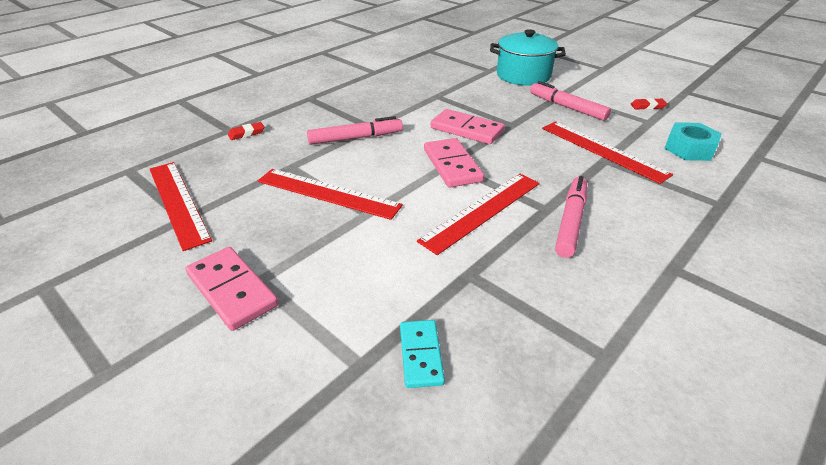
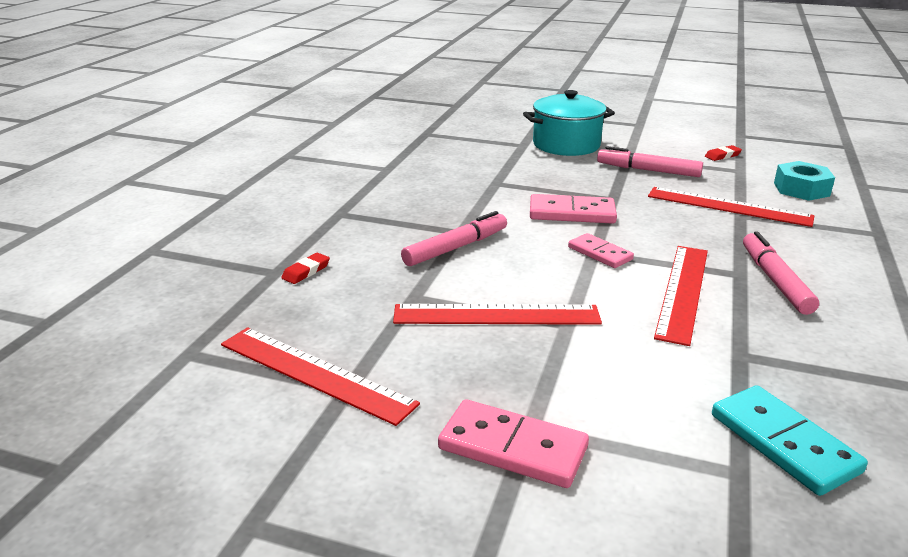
camera: 25 degrees left, 10 degrees down
turquoise domino [400,320,445,388] -> turquoise domino [712,385,868,496], size x1.54
pink domino [424,138,484,188] -> pink domino [568,233,634,268], size x0.65

